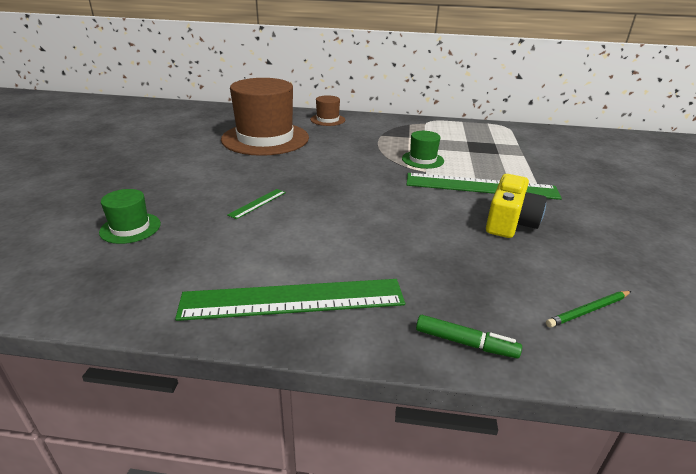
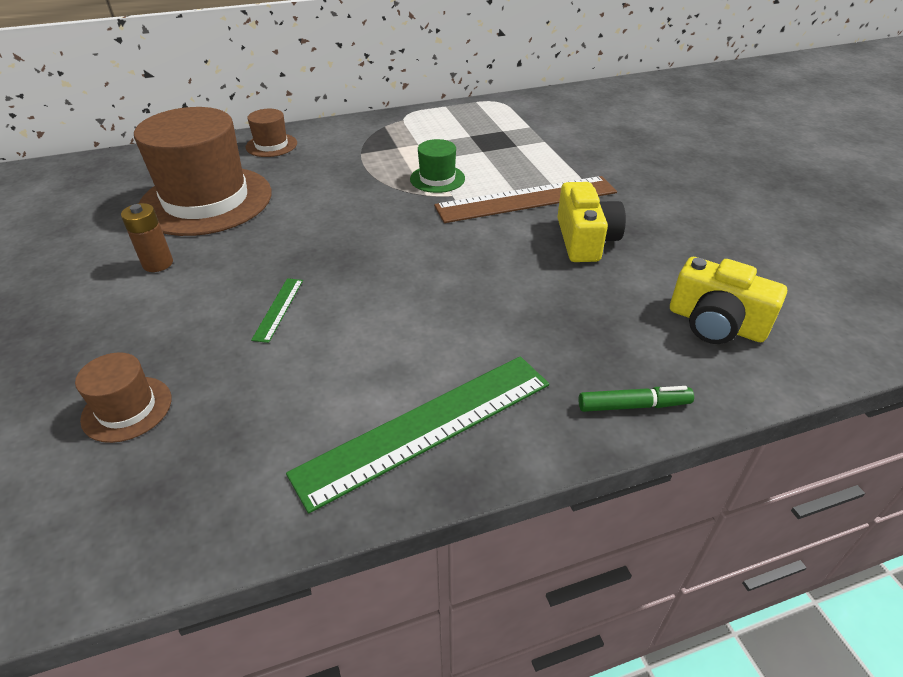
camera: 25 degrees left, 10 degrees up
green hat [99,189,161,244] -> brown hat [75,352,171,443]
green ruler [406,173,562,200] -> brown ruler [434,176,617,223]
green pencil [546,291,631,328] -> yellow camera [670,257,787,344]
none -> brown battery [121,203,173,272]

